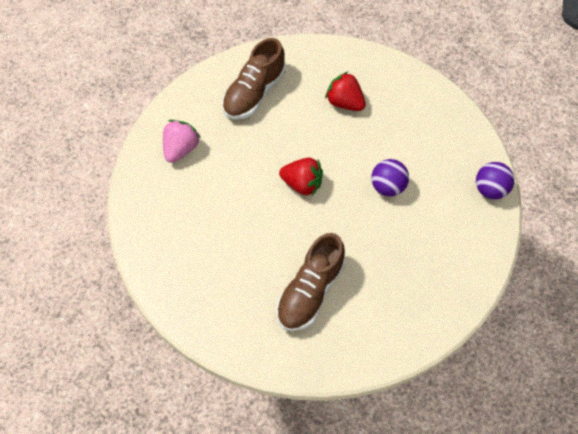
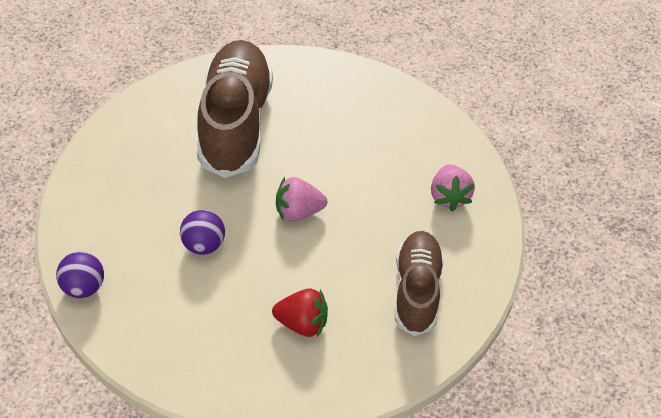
camera: 150 degrees right, 10 degrees down
brown shoe [276,233,346,331] -> brown shoe [197,40,273,178], size x1.59
red strawberry [279,158,323,197] -> pink strawberry [276,177,327,222]

